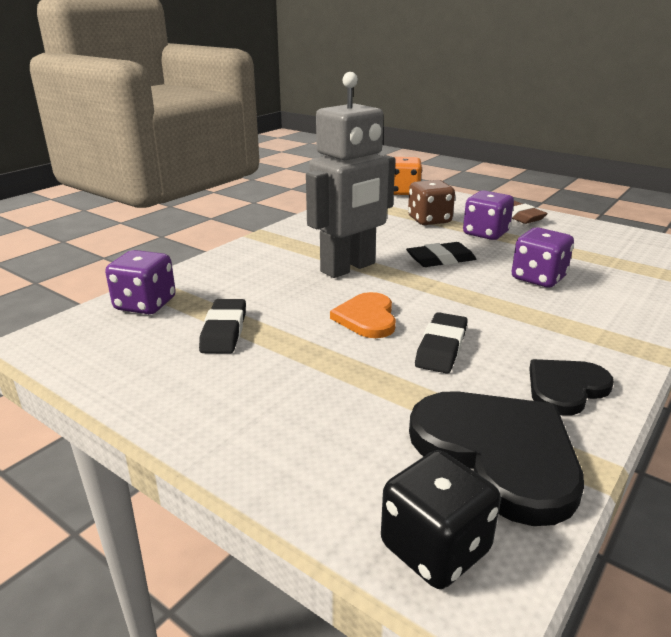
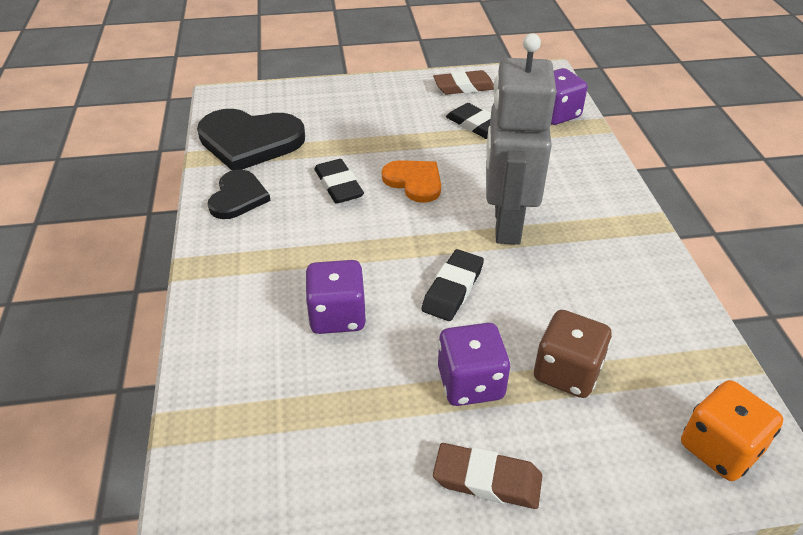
camera: 135 degrees right, 15 degrees up
black dice [381,450,501,589] -> none
none -> brown eraser [433,70,494,95]

